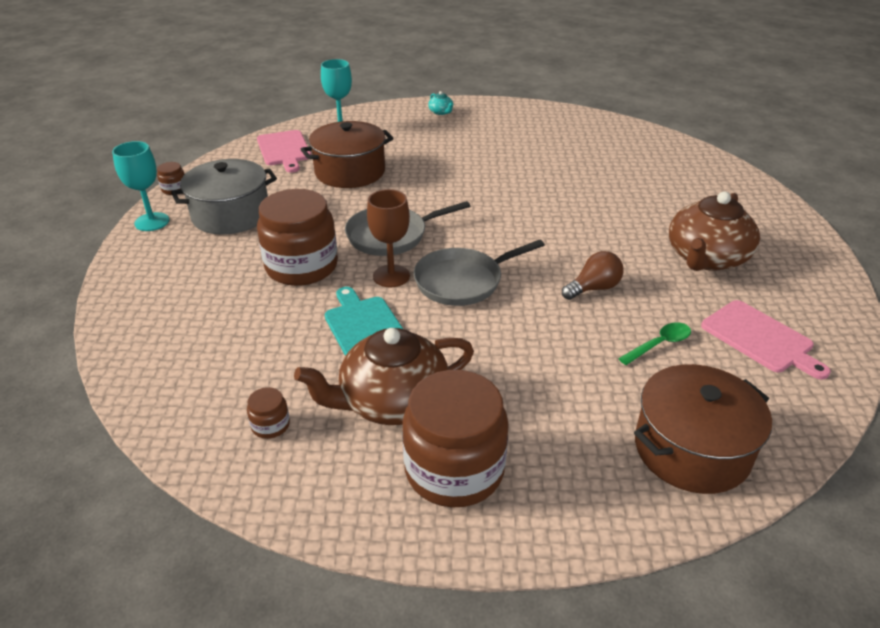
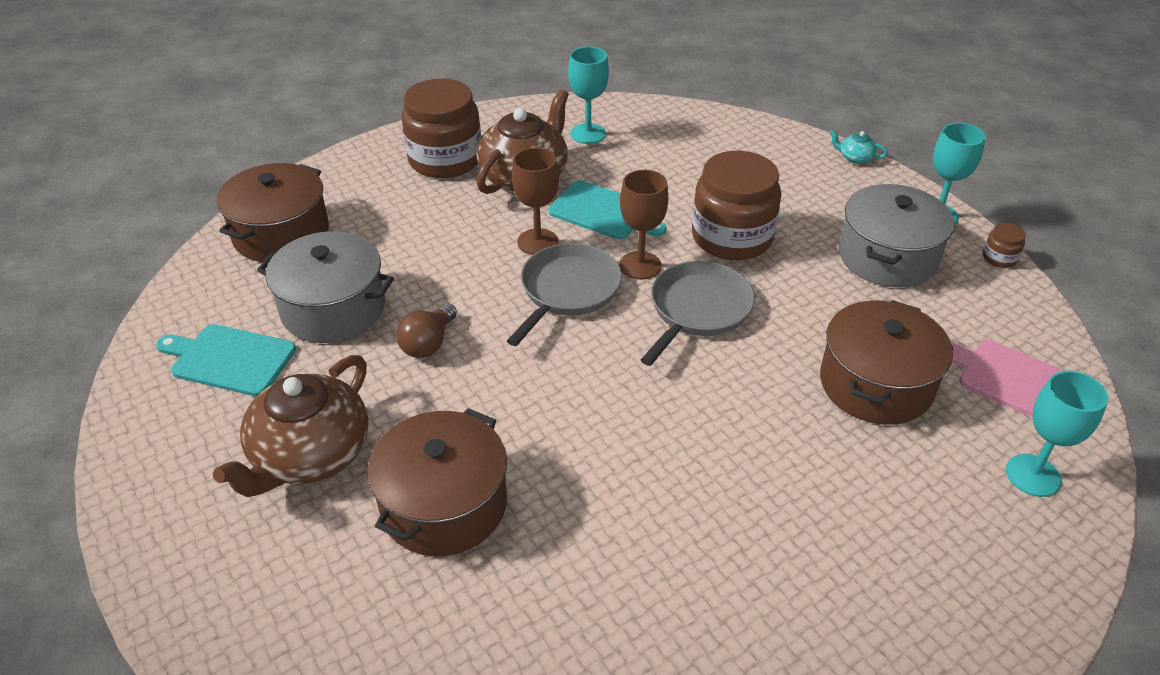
camera: 145 degrees right, 5 degrees up
brown jar [247,387,290,439] -> turquoise goblet [568,46,609,144]
turquoise teapot [428,91,454,115] -> turquoise teapot moved to [830,130,887,164]
green spoon [618,322,691,365] -> grey pot [257,231,394,343]
brown teapot [669,191,760,271] -> brown teapot turned 150 degrees counterclockwise [213,355,369,497]
pink cutting board [701,300,831,380] -> turquoise cutting board [156,324,296,396]
none -> brown pot [367,408,507,556]
none -> brown goblet [512,147,559,255]

